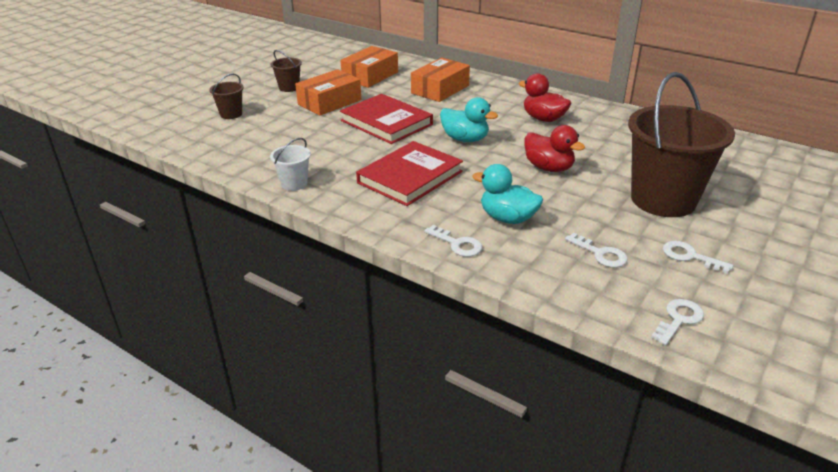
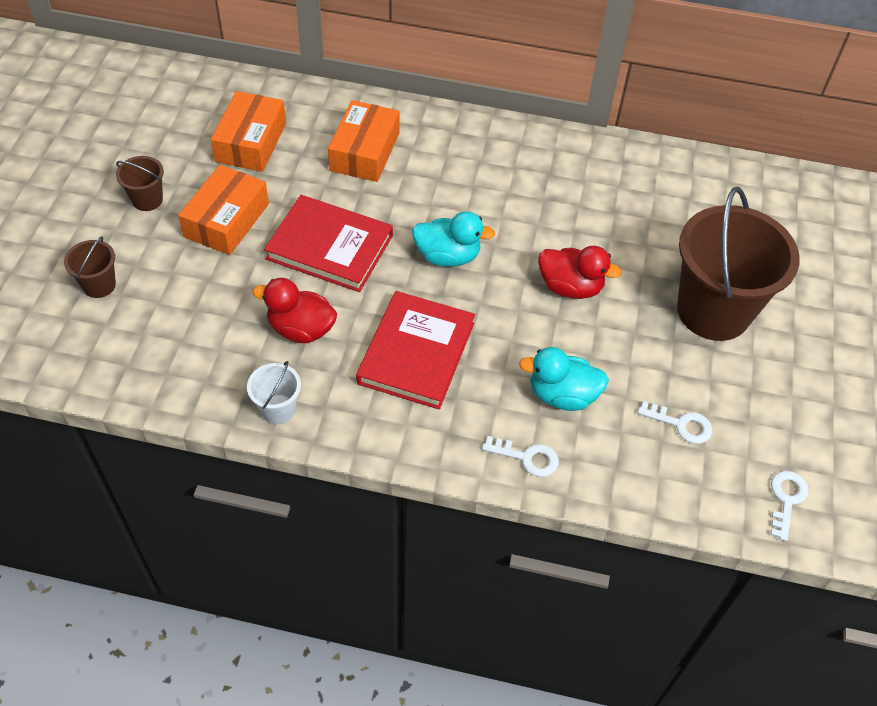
camera: 25 degrees left, 20 degrees up
red duck [519,73,571,122] -> red duck moved to [252,278,337,343]
white key [663,241,733,274] -> none

